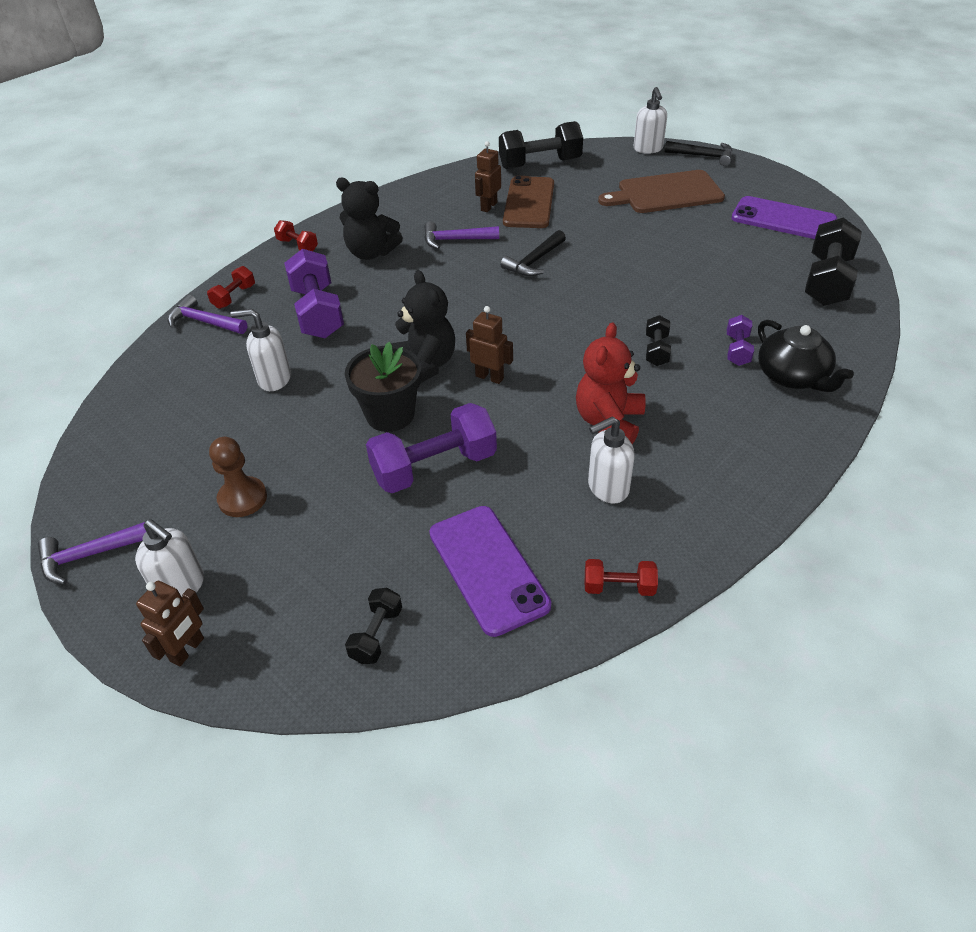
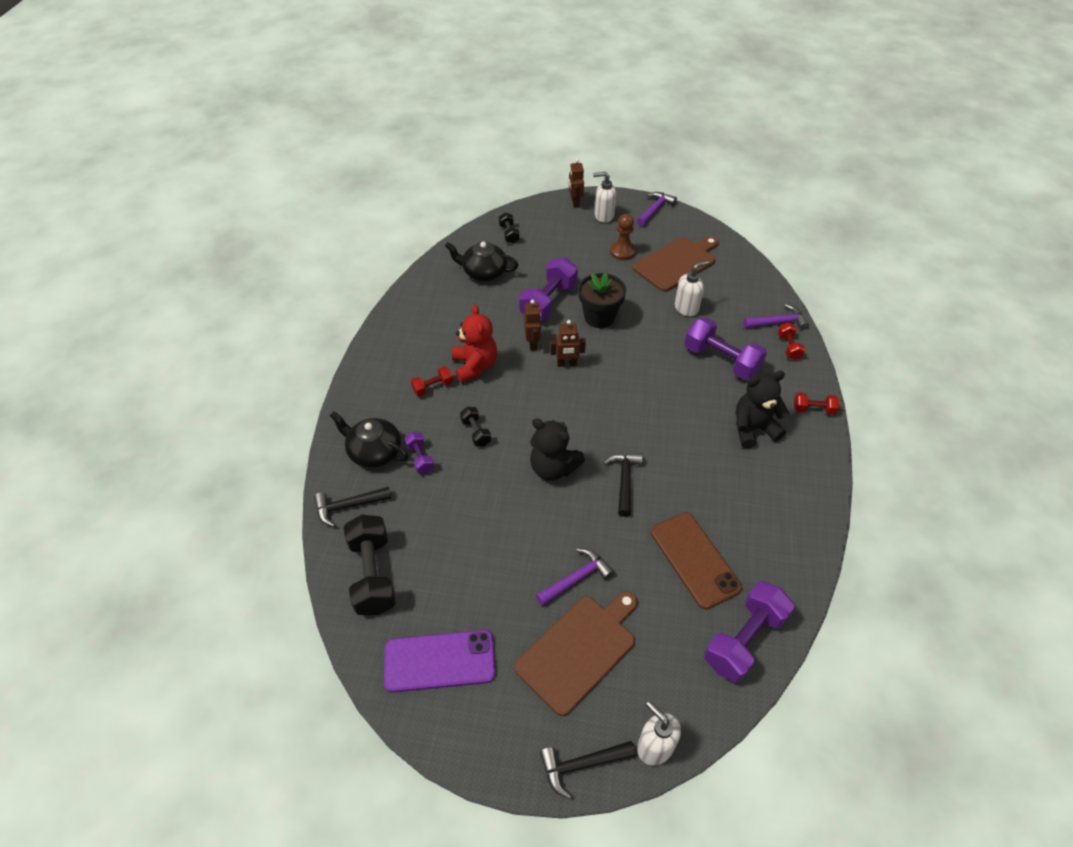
camera: 145 degrees right, 5 degrees up
black teddy bear [391,270,455,383] -> black teddy bear moved to [530,418,585,481]
purple hammer [424,221,499,249] -> purple hammer moved to [536,548,614,606]
purple phone [429,506,551,637] -> black teapot [445,242,518,281]
brown robot [475,141,501,212] -> brown robot moved to [524,300,541,351]
black dumbbell [499,121,583,169] -> purple dumbbell [704,581,795,683]
red dumbbell [585,559,658,596] -> red dumbbell moved to [411,366,453,396]
white soap dispenser [588,417,635,503] -> none
none -> black hammer [314,487,391,527]
none -> brown cutting board [632,236,719,292]

